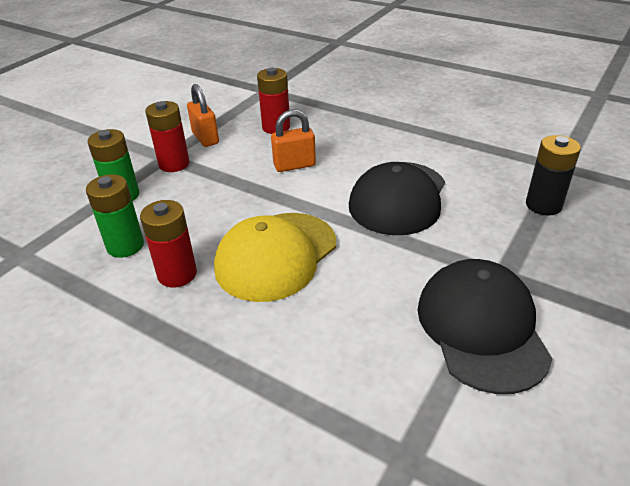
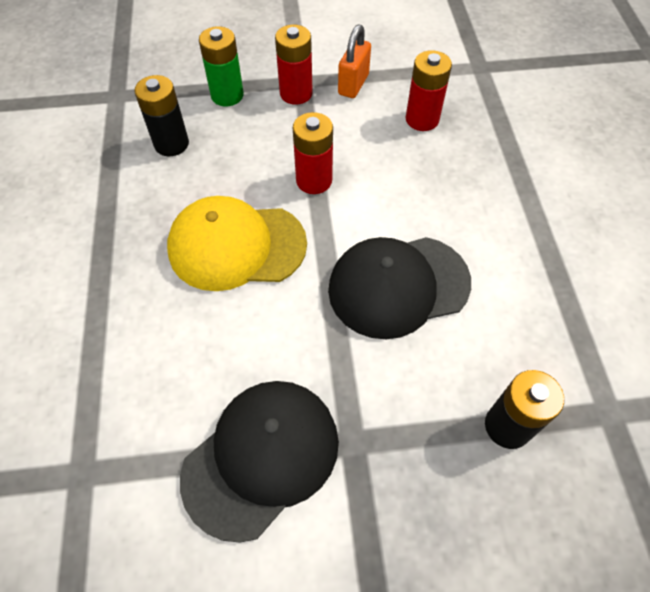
camera: 50 degrees right, 20 degrees up
green battery [86,174,144,258] -> black battery [134,75,189,156]
red battery [140,200,197,288] -> red battery moved to [293,112,333,194]
orange padlock [271,109,316,172] -> none

